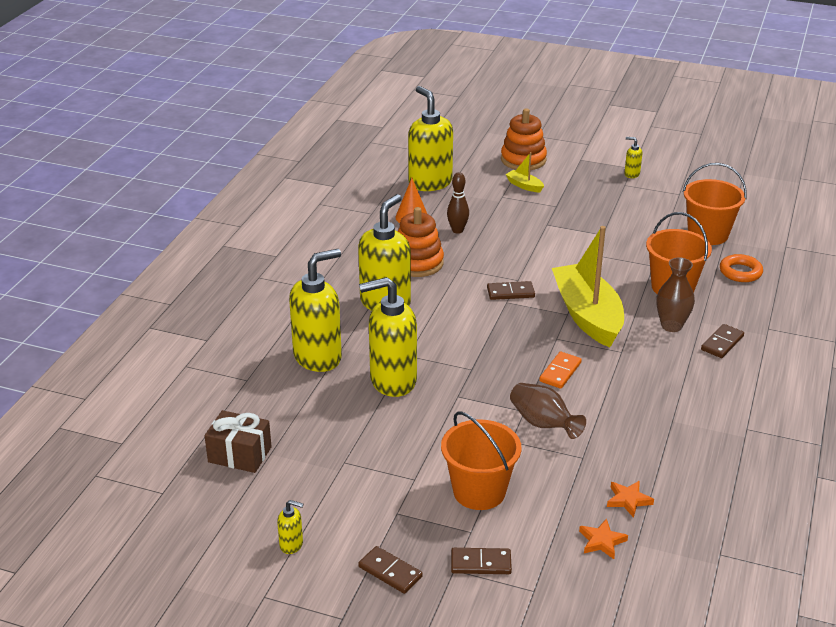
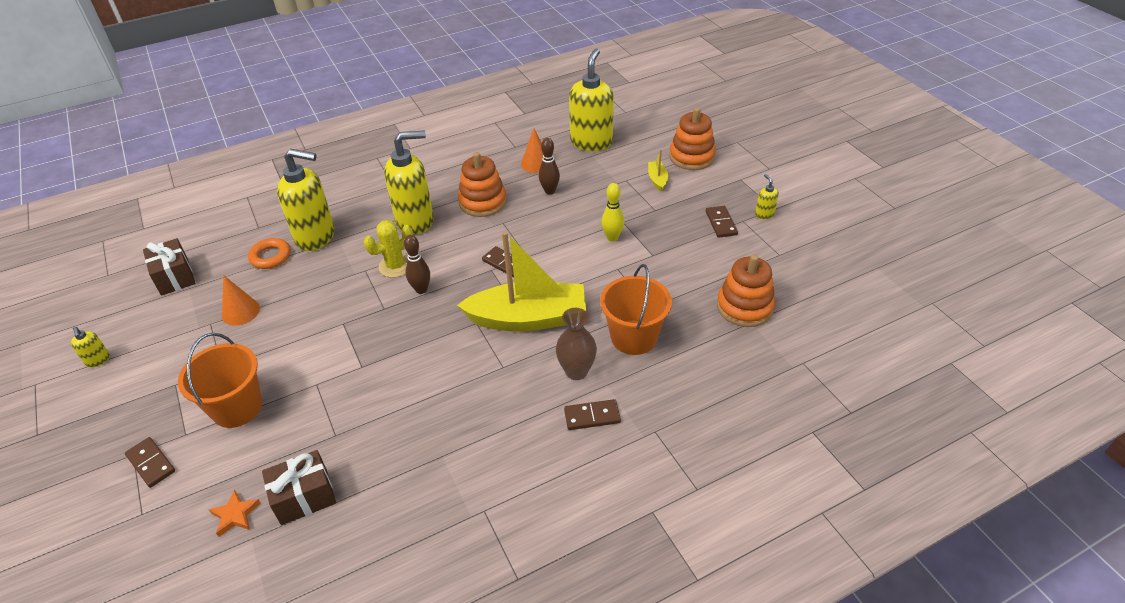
camera: 45 degrees right, 10 degrees up
brown domino [358,546,423,594] -> brown domino moved to [706,206,738,238]
yellow soap dispenser [359,277,417,397] -> none
brown vase [510,383,586,439] -> none
orange domino [539,351,582,389] -> none
yellow boat [552,226,624,347] -> yellow boat turned 60 degrees clockwise [457,231,586,331]
orange star [607,481,654,518] -> brown gift [262,450,336,525]
orange bucket [683,163,747,245] -> orange stacking toy [717,254,775,327]
orange ring [720,254,763,282] -> orange ring moved to [248,238,291,269]
none -> orange cone [222,275,260,326]
none -> yellow cactus [364,220,413,278]
none -> brown bowling pin [404,235,430,294]
none -> yellow bowling pin [601,183,624,241]

